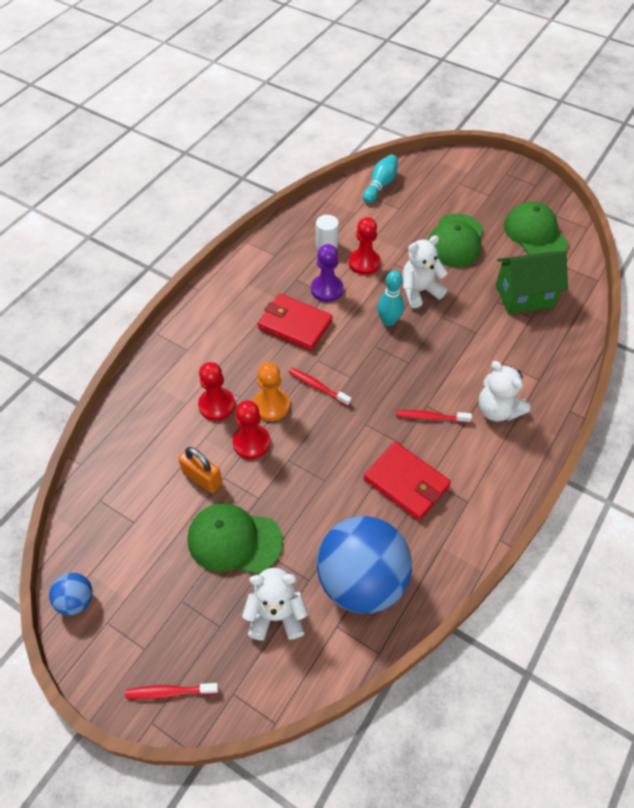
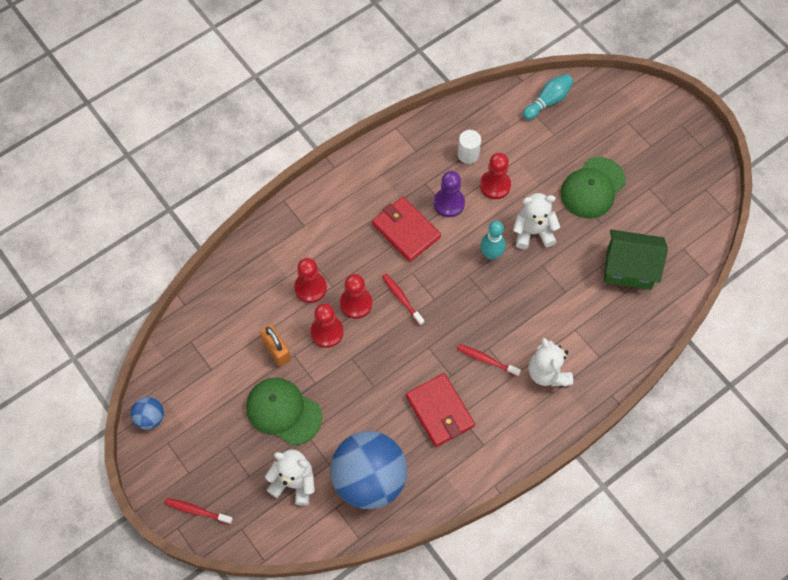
camera: 20 degrees right, 10 degrees up
orange pawn [253,362,290,421] -> red pawn [340,274,372,319]
green cap [504,202,568,255] -> none

